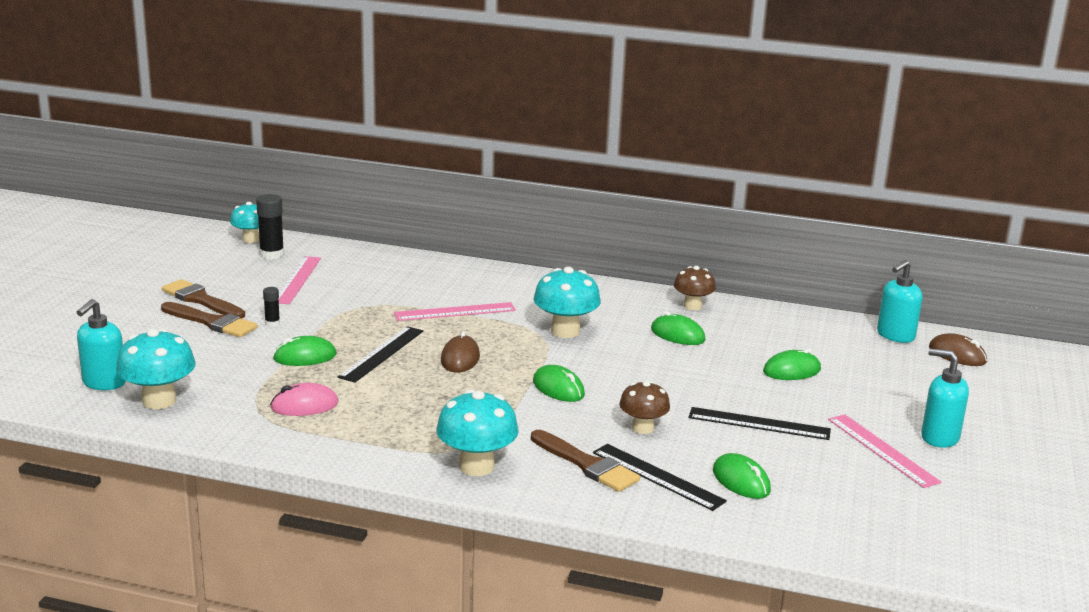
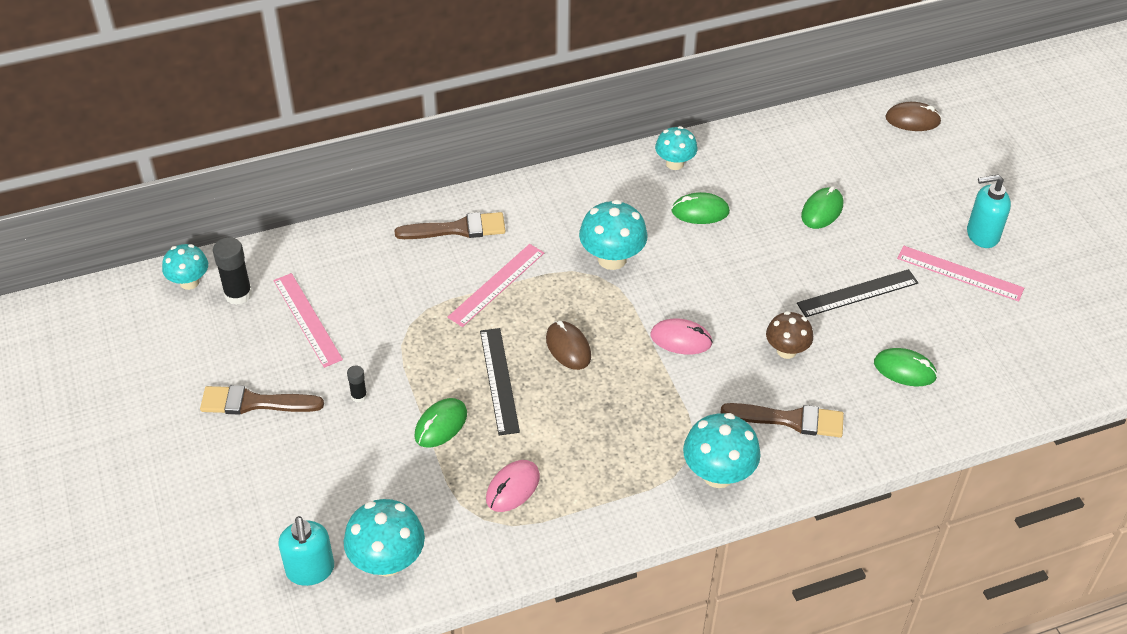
camera: 35 degrees left, 25 degrees up
brown brush [161,302,258,337] -> brown brush moved to [394,212,505,239]
green mouse [533,365,585,402] -> pink mouse [650,319,713,354]
black ruler [593,444,727,511] -> none
brown mushroom [674,266,716,310] -> turquoise mushroom [655,126,698,170]
turquoise soap dispenser [877,260,922,343] -> none

